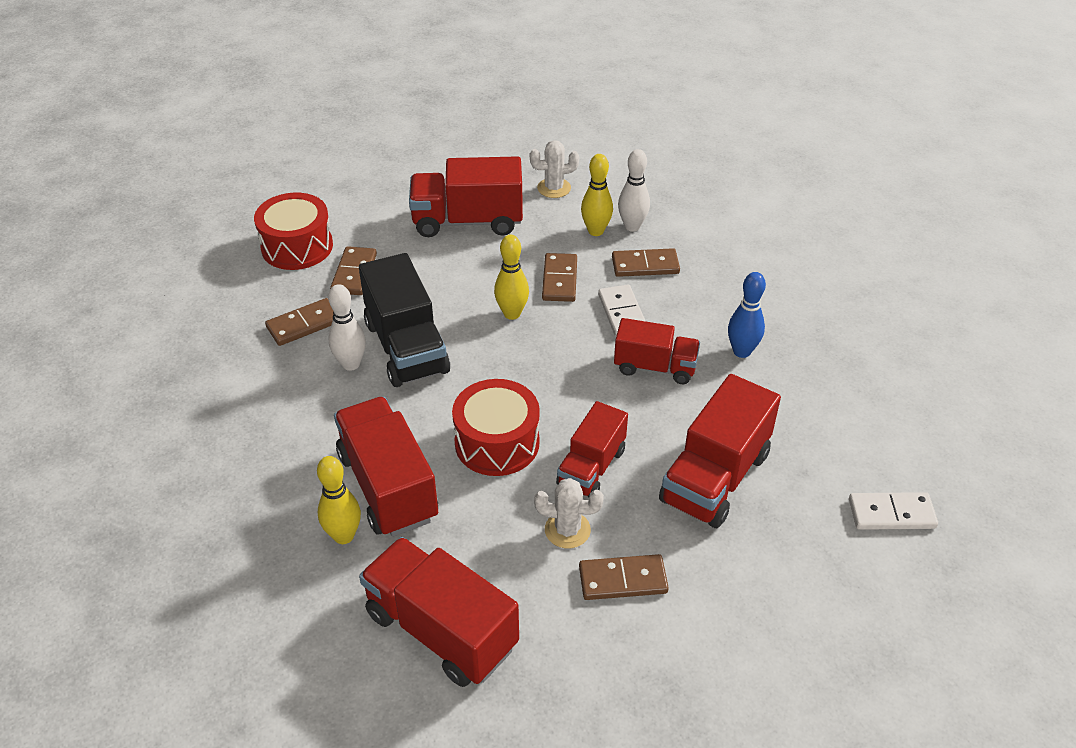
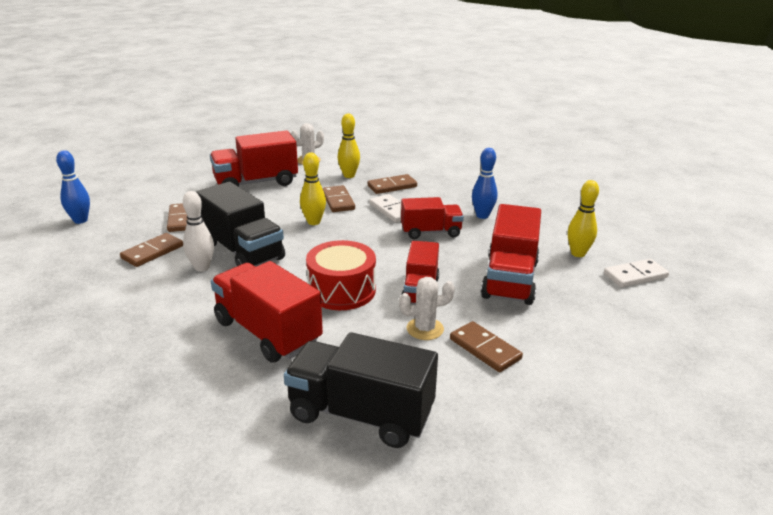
camera: 20 degrees left, 15 degrees down
red drum [254,193,333,270] -> none
yellow bowling pin [317,456,361,544] -> yellow bowling pin moved to [568,180,599,257]
red truck [359,537,519,687] -> black truck [284,332,438,448]
brown domino [579,554,669,600] -> brown domino turned 75 degrees clockwise [450,321,523,372]
white bowling pin [618,149,650,232] -> none
none -> blue bowling pin [56,150,90,224]

